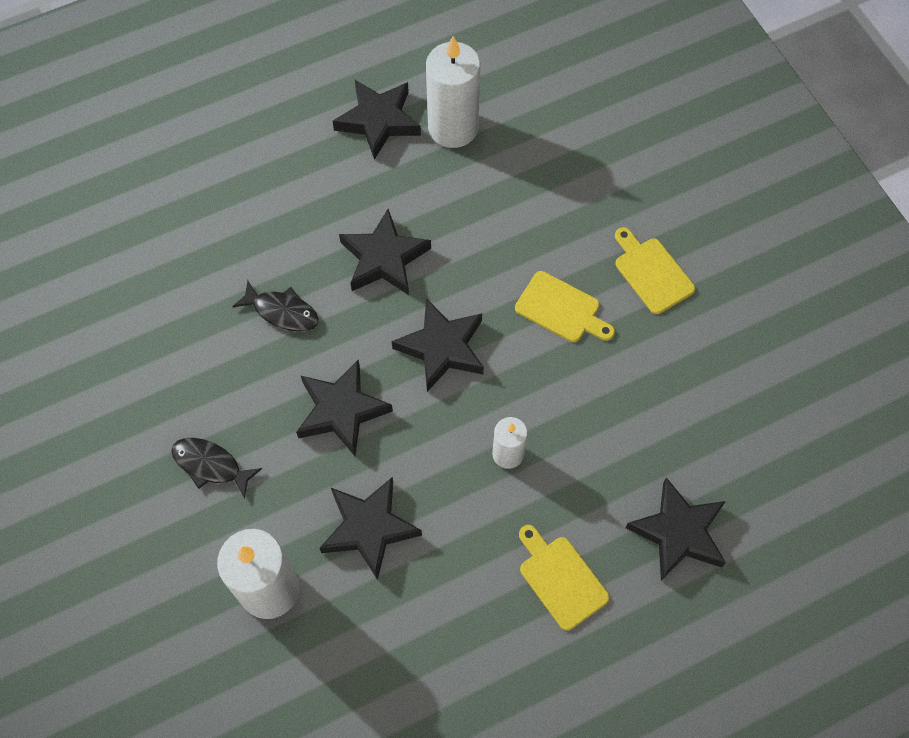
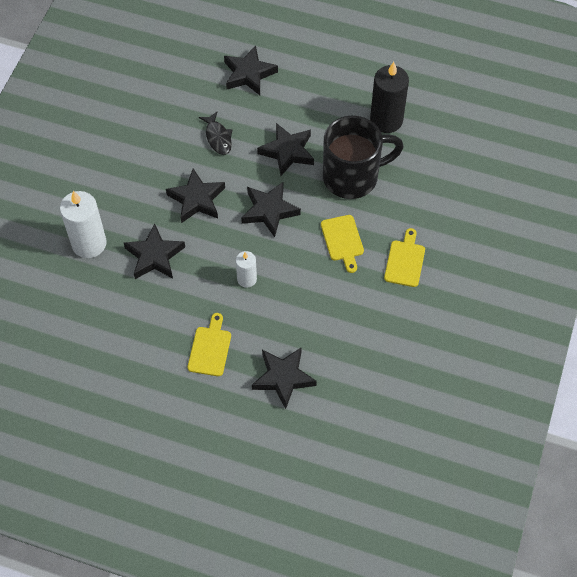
camera: 45 degrees right, 5 degrees down
black fish [171,438,262,498] -> none
black star [333,80,421,160] -> black star moved to [224,45,278,95]
white candle [426,36,481,148] -> black candle [370,62,409,133]
none -> black mug [323,116,404,199]

